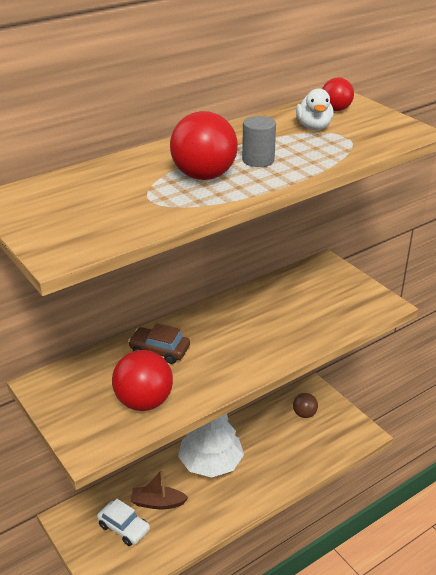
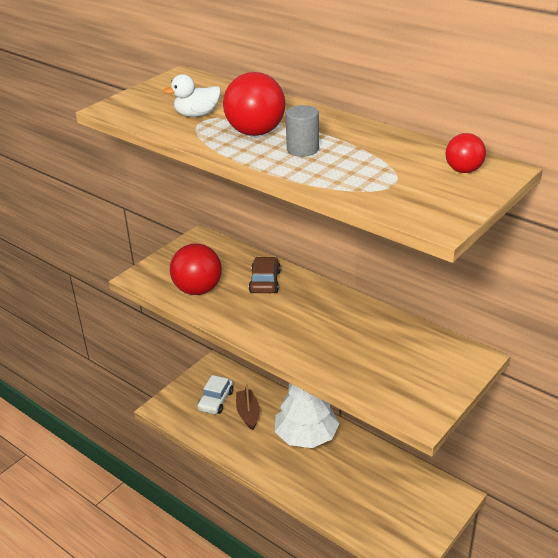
camera: 75 degrees right, 0 degrees up
brown ball [293,393,318,418] -> none
white duck [296,88,334,130] -> white duck moved to [163,74,221,117]

